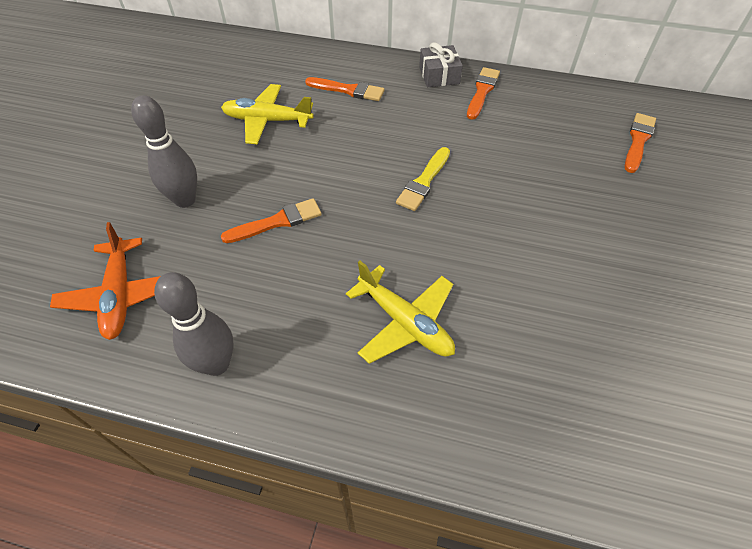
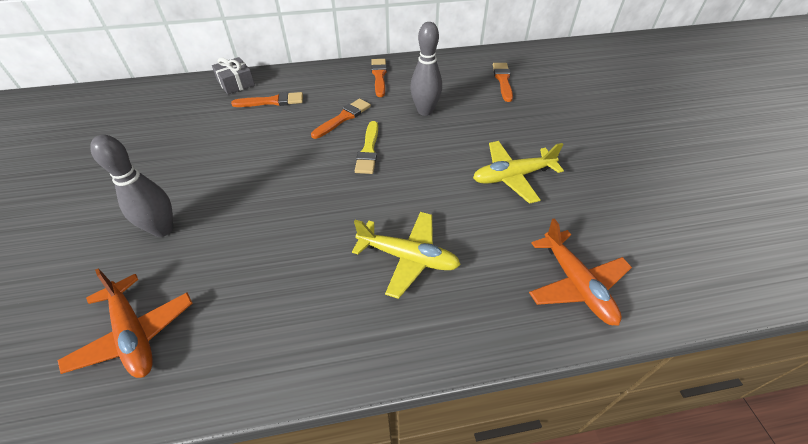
camera: 25 degrees left, 5 degrees down
grey bowling pin [154,272,234,376] -> grey bowling pin moved to [410,22,442,116]
yellow plane [221,84,314,144] -> yellow plane moved to [473,141,564,204]
orange brush [221,198,322,243] -> orange brush moved to [311,99,371,139]
grey gift [419,42,463,87] -> grey gift moved to [212,57,255,94]
none -> orange plane [529,218,632,326]

